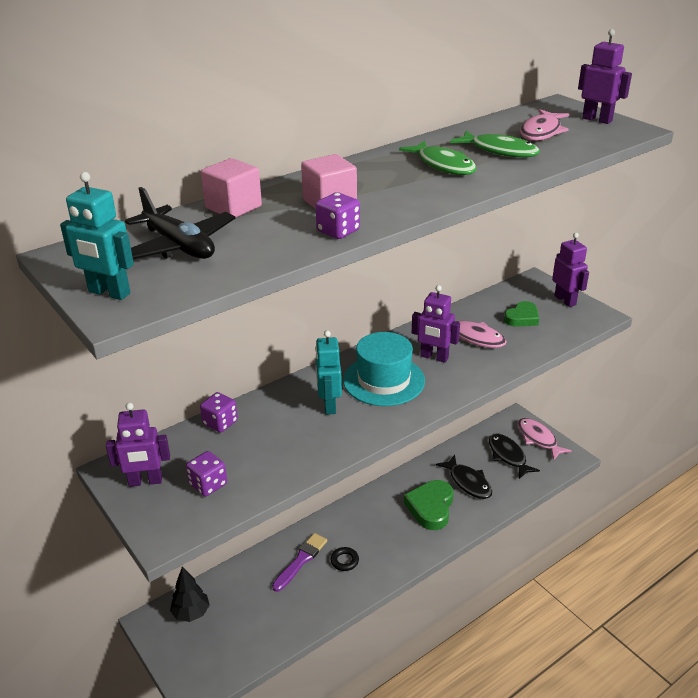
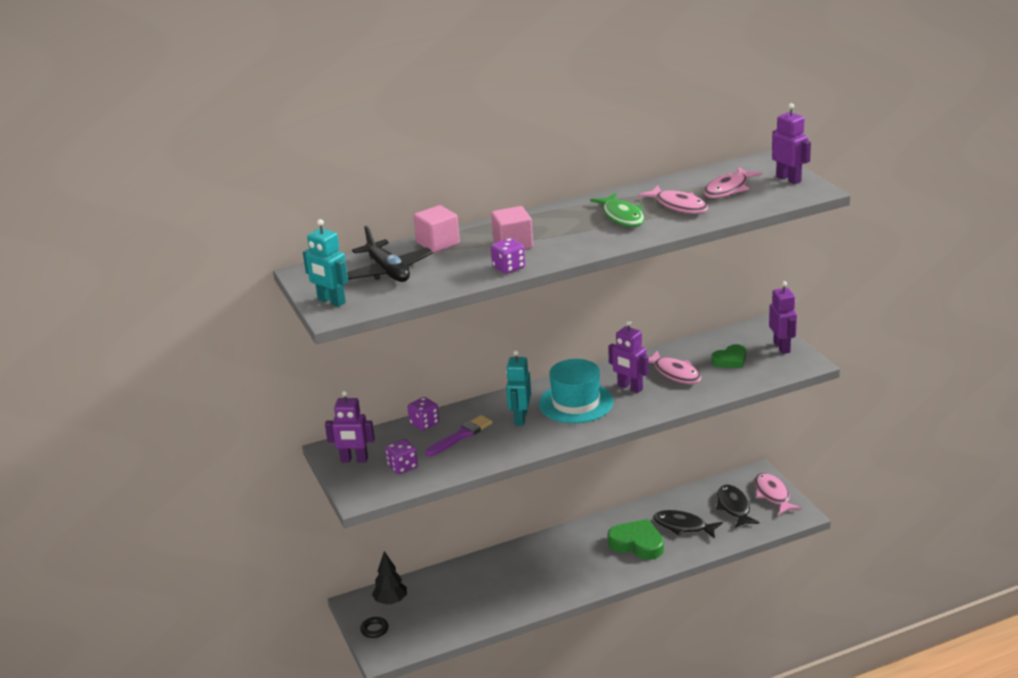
camera: 15 degrees right, 5 degrees down
purple brush [272,533,327,592] -> purple brush moved to [425,415,493,456]
black ring [331,547,359,571] -> black ring moved to [360,617,389,638]
green heart [404,480,453,530] -> green heart turned 90 degrees clockwise [607,519,664,560]
black fish [436,455,492,499] -> black fish turned 135 degrees clockwise [653,510,722,538]
green fish [450,130,540,158] -> pink fish [638,185,708,214]

